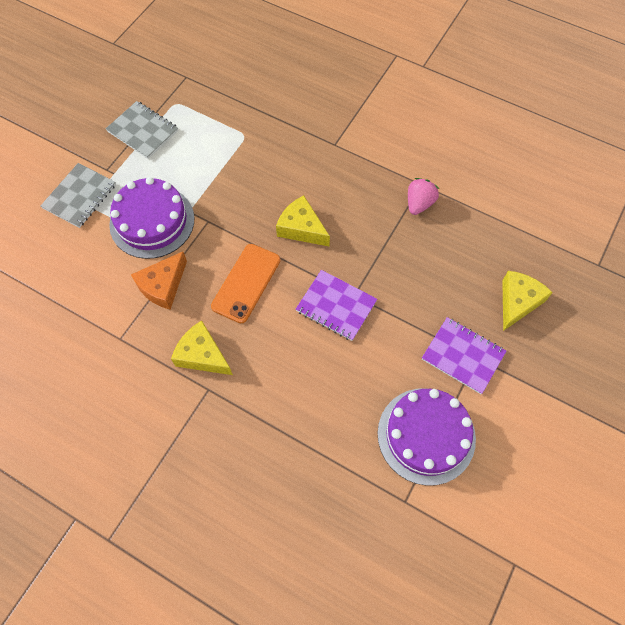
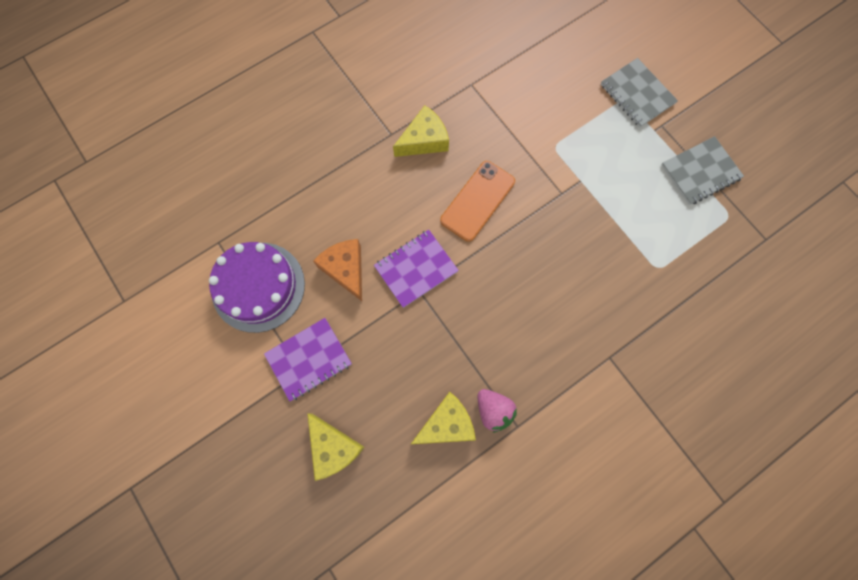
camera: 115 degrees right, 10 degrees up
purple cake [109,177,194,259] -> none
orange cheese [131,252,187,310] -> orange cheese moved to [313,239,362,301]
orange phone [211,244,280,323] -> orange phone turned 75 degrees clockwise [440,161,515,242]
yellow cheese [276,195,330,246] -> yellow cheese moved to [411,392,476,444]

